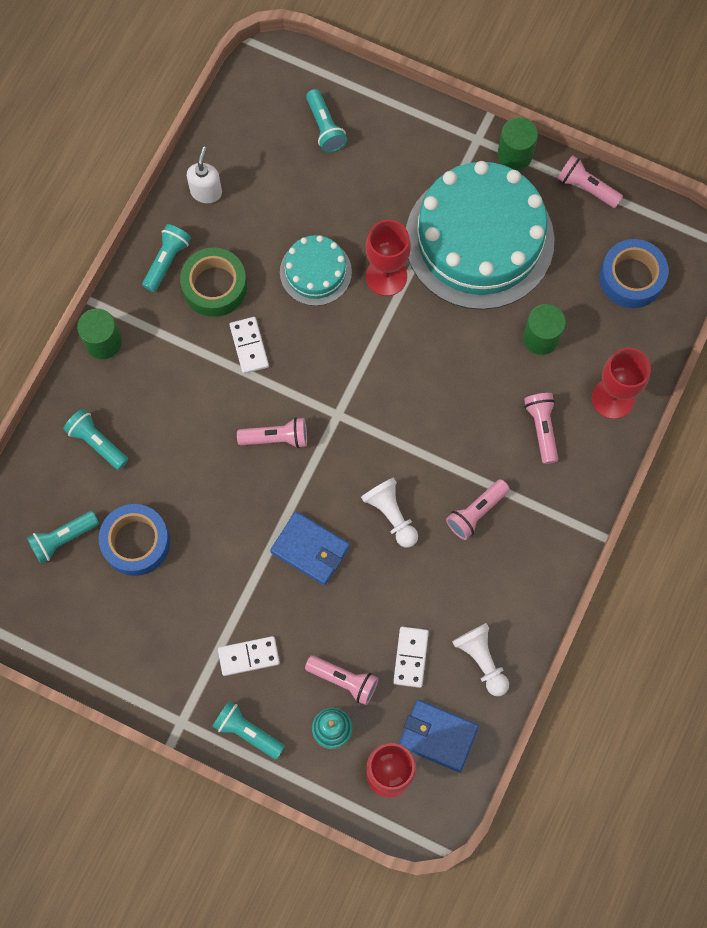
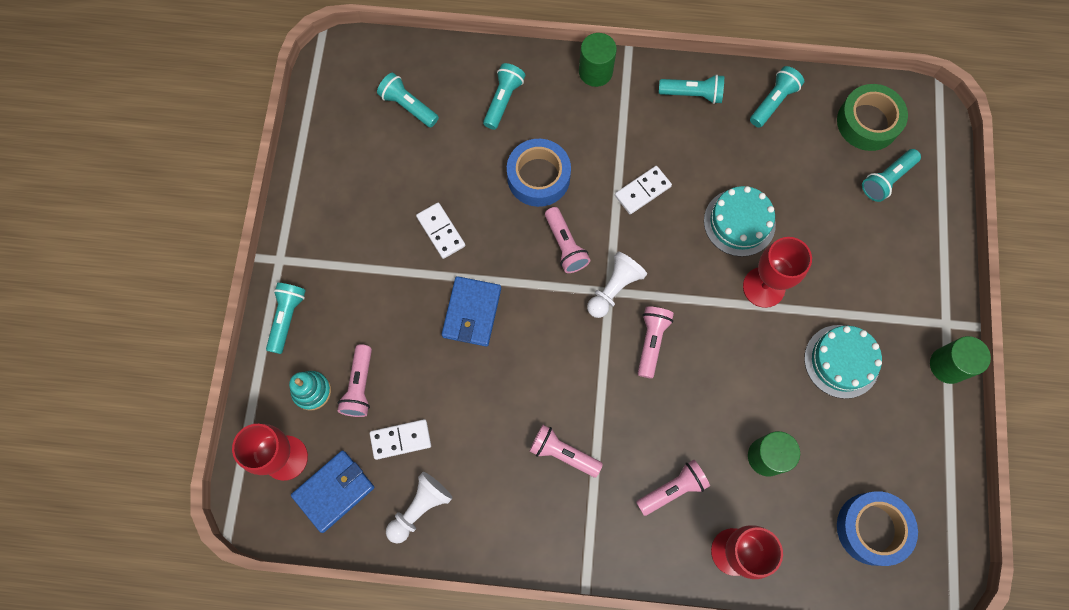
camera: 70 degrees right, 0 degrees up
blue tape [98,504,170,576] -> blue tape moved to [507,139,571,207]
green tape [180,247,247,317] -> green tape moved to [837,84,908,151]
white soap dispenser [187,146,222,203] -> turquoise flashlight [750,66,804,128]
white domino [218,636,280,676] -> white domino moved to [416,203,465,259]
white pawn [361,477,418,548] -> white pawn moved to [587,252,647,318]
blue wallet [399,700,479,772] -> blue wallet turned 45 degrees clockwise [291,450,374,533]
turquoise cake [406,161,555,310] -> turquoise cake [804,325,882,399], size x0.48
pink flashlight [557,155,623,208] -> pink flashlight moved to [638,306,674,379]

